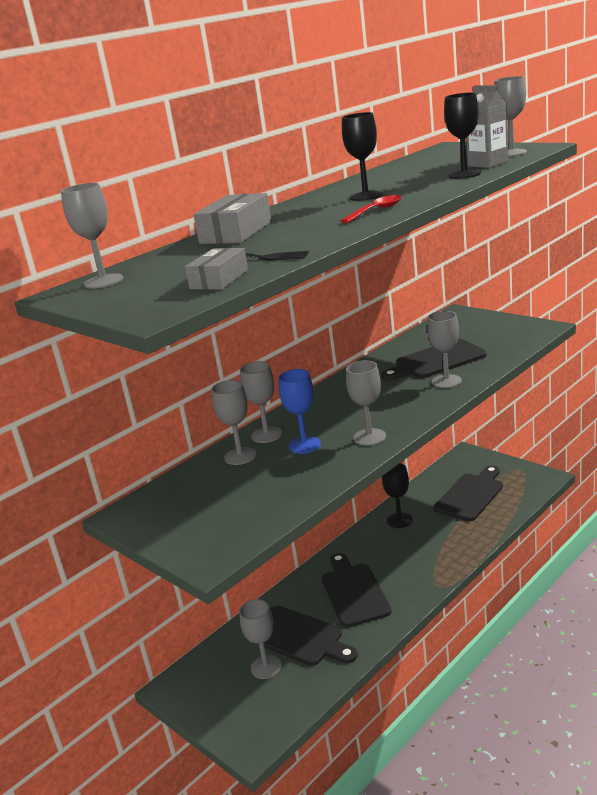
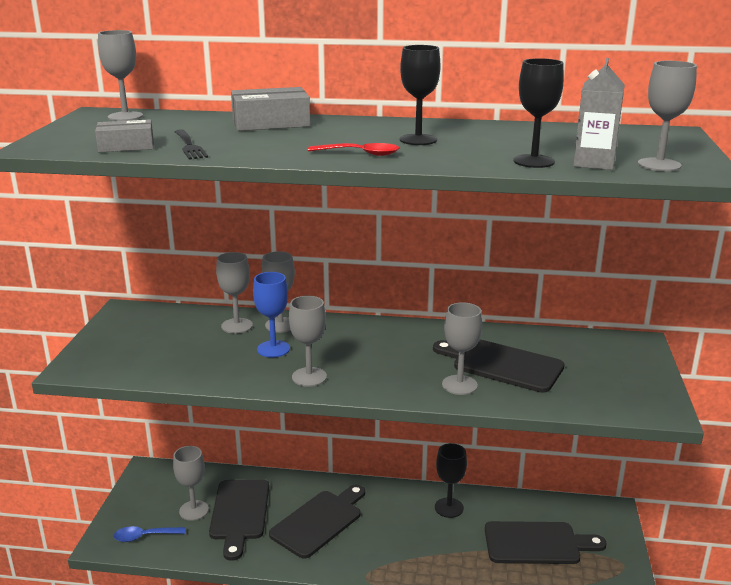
camera: 50 degrees right, 0 degrees up
none -> blue spoon [113,526,186,542]

